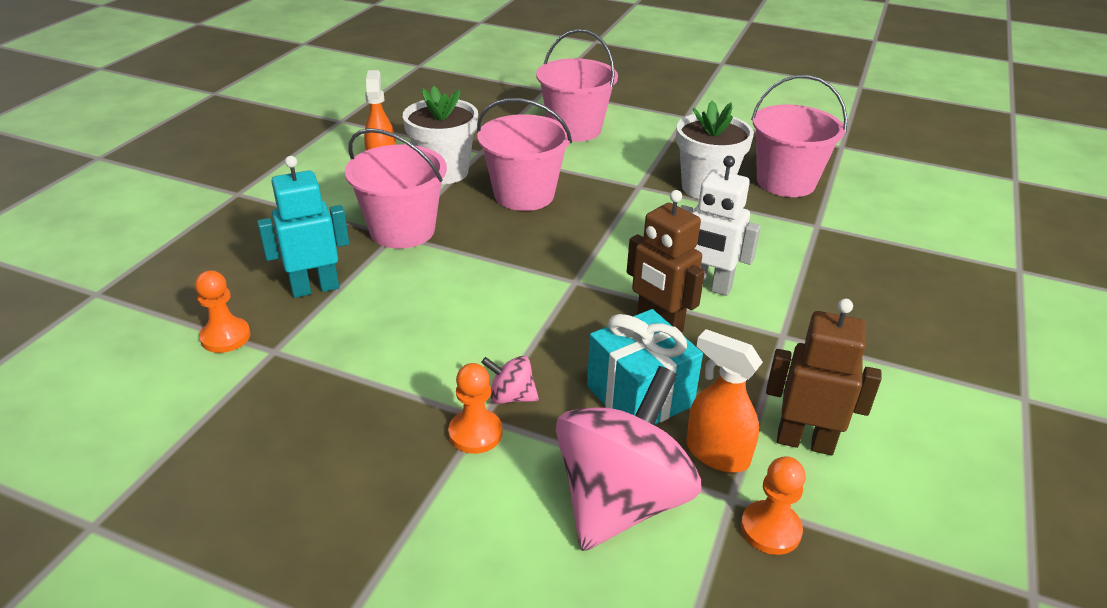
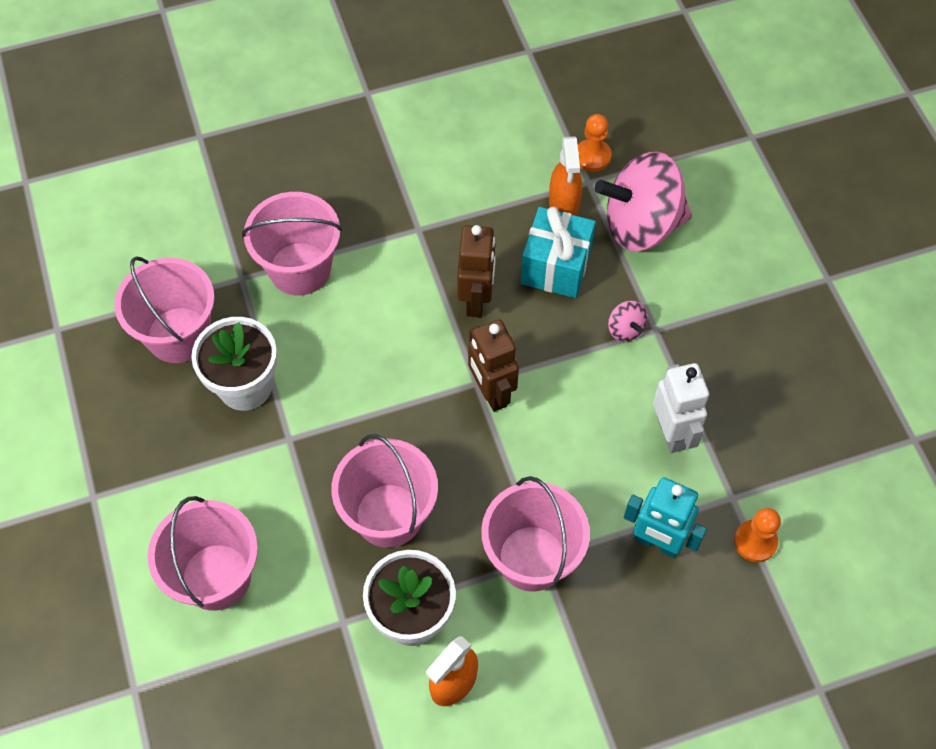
camera: 130 degrees left, 25 degrees up
orange pawn [448,363,502,454] -> none
white robot [680,156,761,296] -> white robot moved to [653,363,709,453]
brown robot [766,299,882,455] -> brown robot moved to [468,319,519,412]
none -> pink bucket [242,192,342,296]

